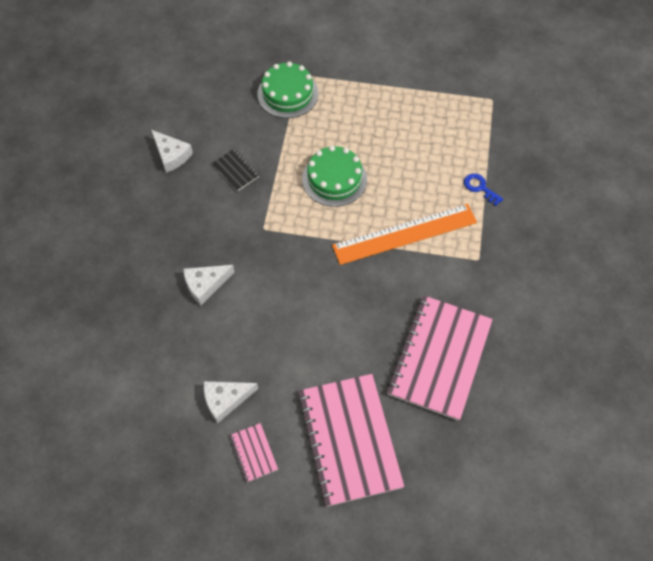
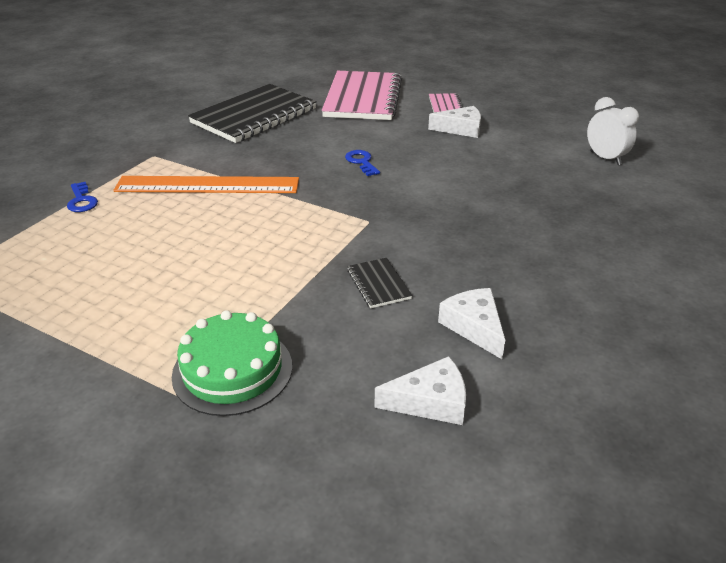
camera: 160 degrees left, 25 degrees down
white cheese [183,265,235,306] -> white cheese moved to [374,356,466,425]
green cake [302,145,367,207] -> none
pink notebook [387,295,493,421] -> black notebook [188,84,317,143]
none -> blue key [345,150,380,176]
none -> white clock [587,97,639,165]

